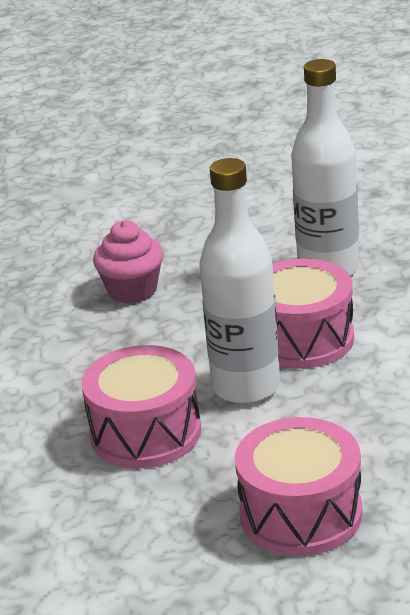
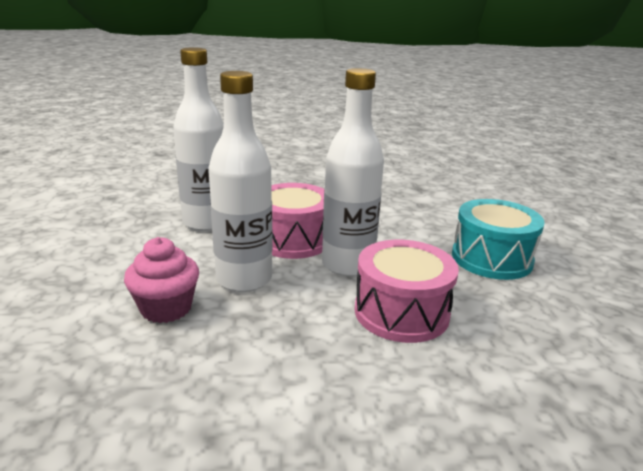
camera: 90 degrees left, 5 degrees down
pink drum [235,417,363,556] -> turquoise drum [452,199,545,280]
none -> white bottle [209,71,273,292]

